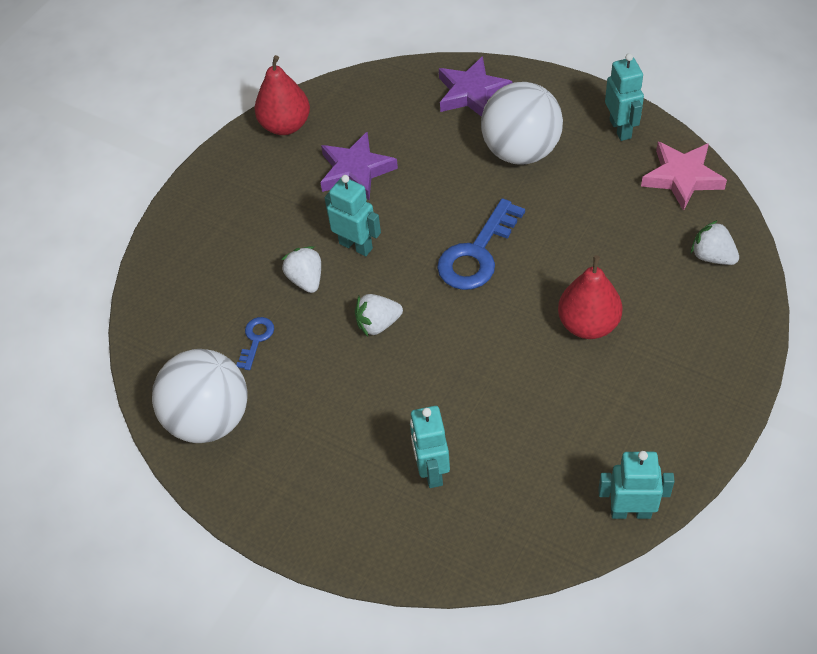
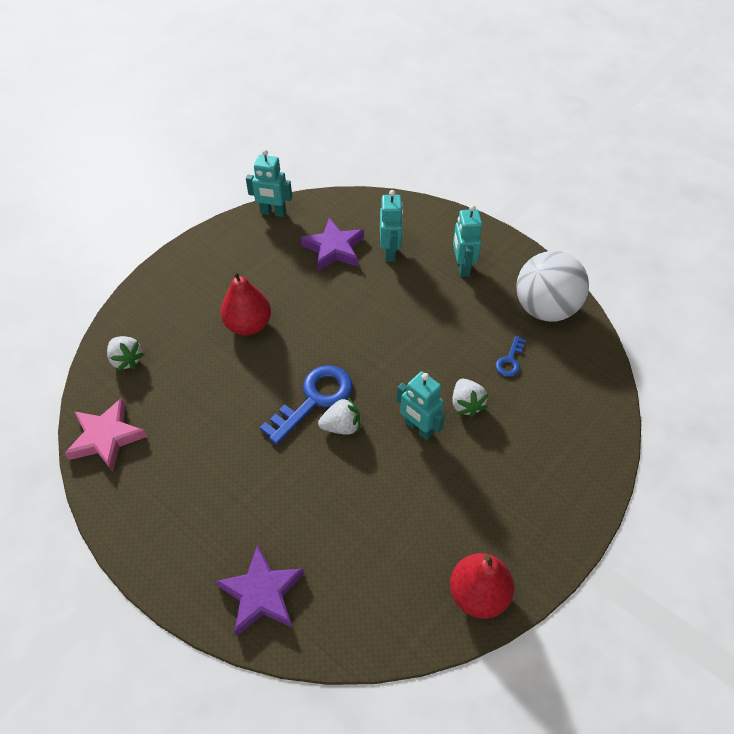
camera: 175 degrees left, 0 degrees up
purple star [320,132,398,200] -> purple star moved to [301,218,364,271]
white strawberry [355,294,403,336] -> white strawberry moved to [318,397,360,435]
white ball [481,82,563,164] -> none
turquoise robot [605,53,644,141] -> turquoise robot moved to [453,205,482,277]

